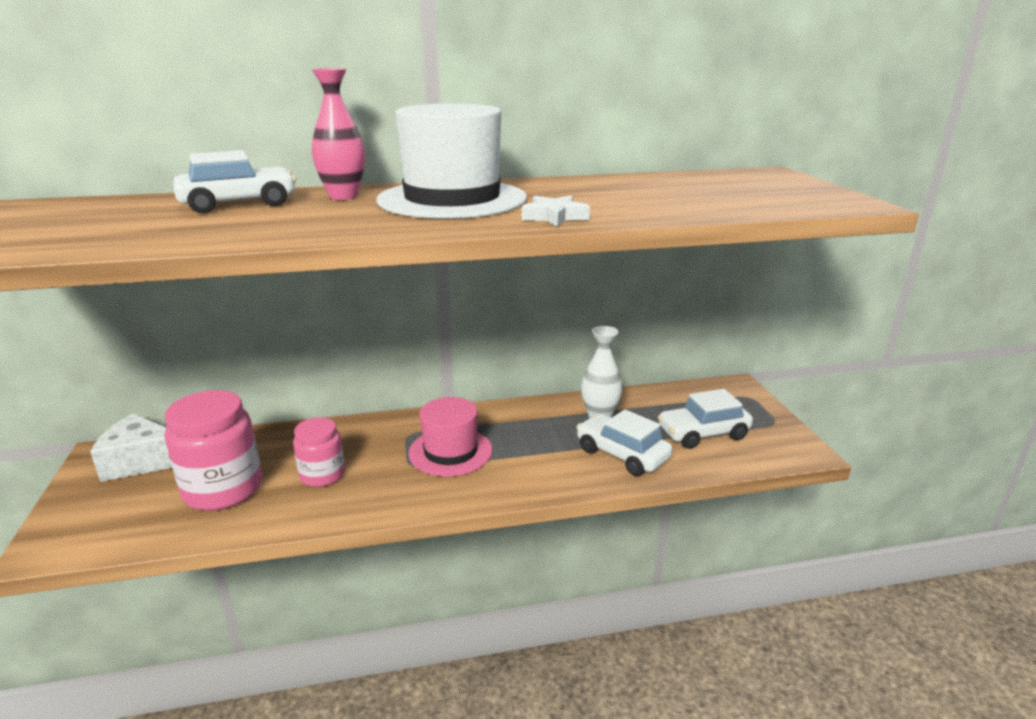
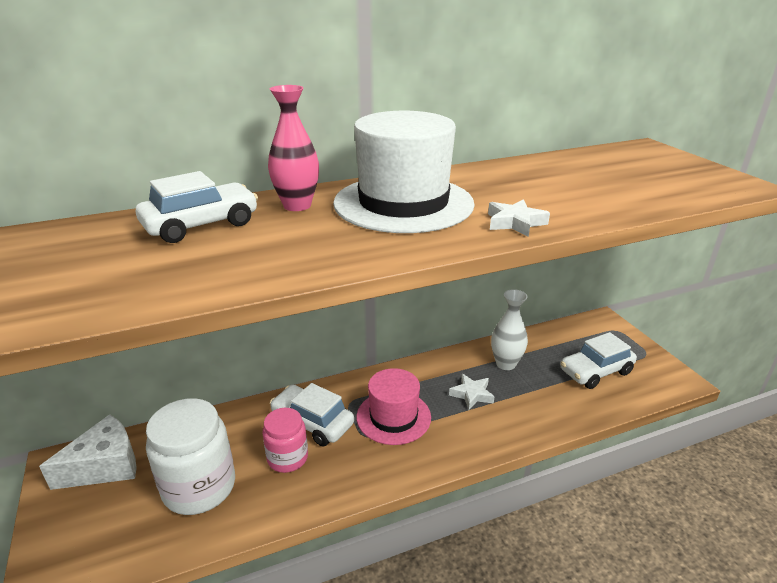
camera: 10 degrees left, 5 degrees up
white cheese [90,414,172,482] -> white cheese turned 150 degrees clockwise [39,414,137,490]
pink jar [165,390,262,511] -> white jar [146,398,235,515]
white car [576,409,672,476] -> white car moved to [270,383,354,446]
none -> white star [449,374,494,410]

